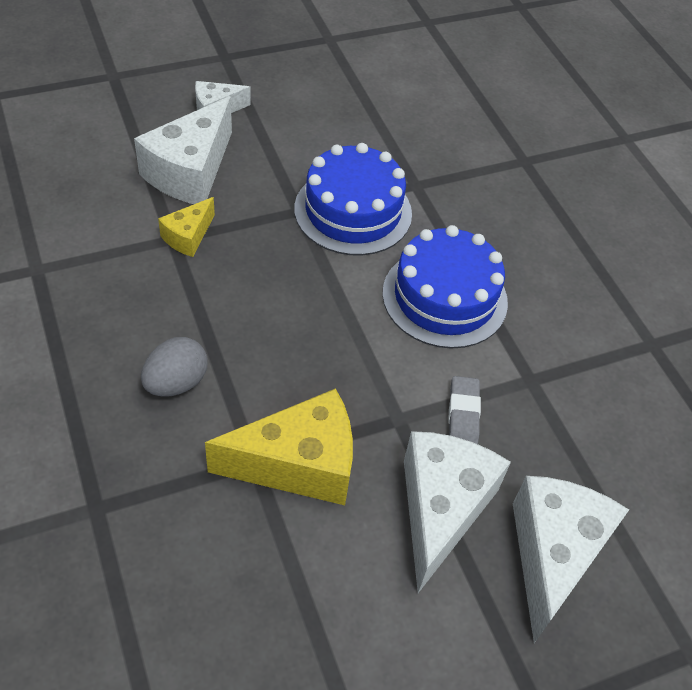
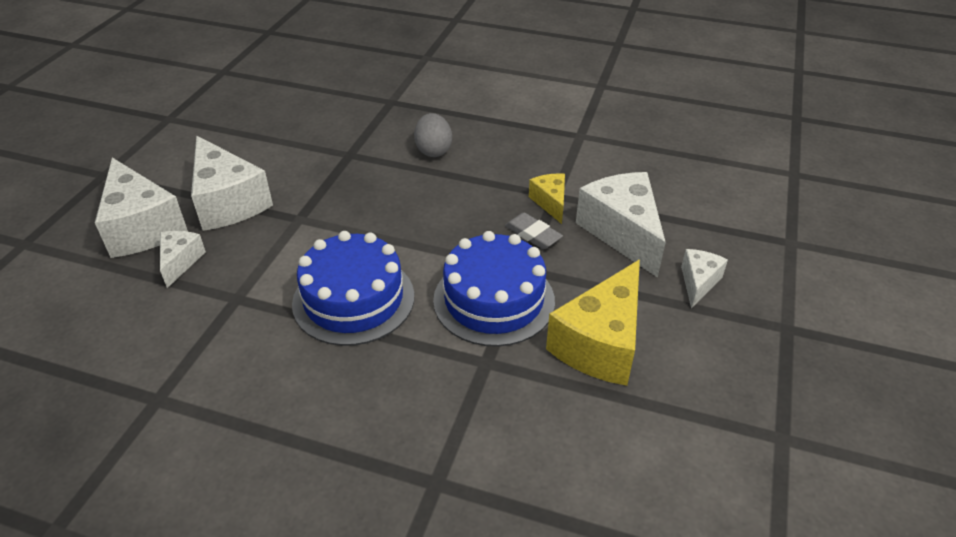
camera: 135 degrees right, 10 degrees down
yellow cheese [205,388,353,505] -> yellow cheese moved to [546,260,640,386]
grey eraser [448,376,481,444] -> grey eraser moved to [505,213,563,249]
none -> white cheese [160,231,206,288]

